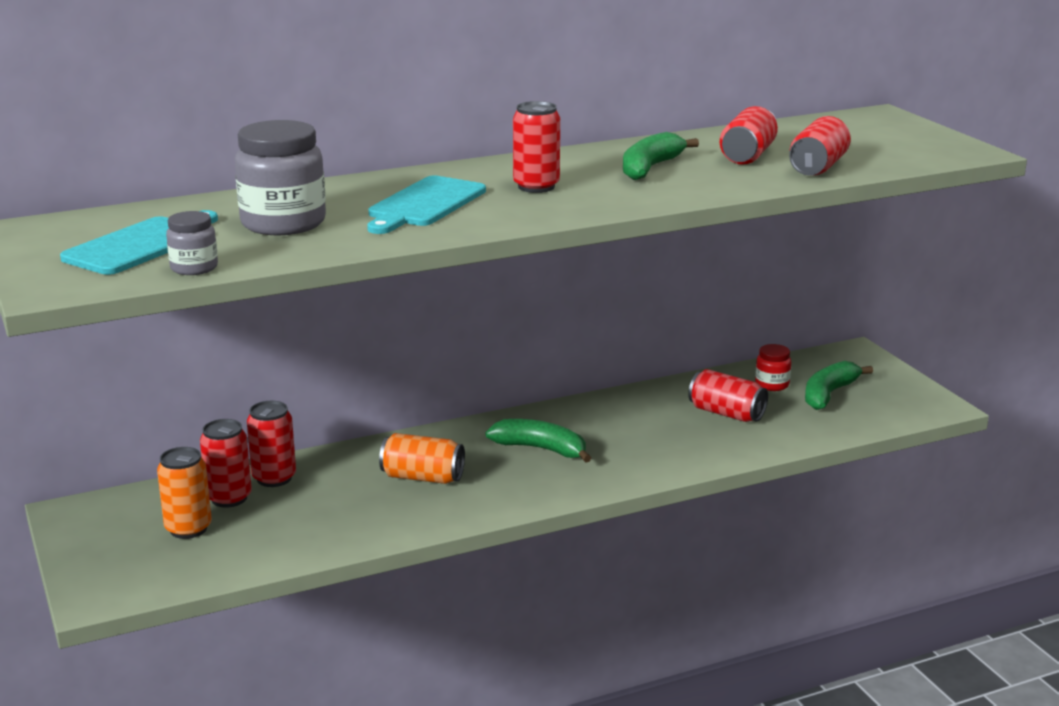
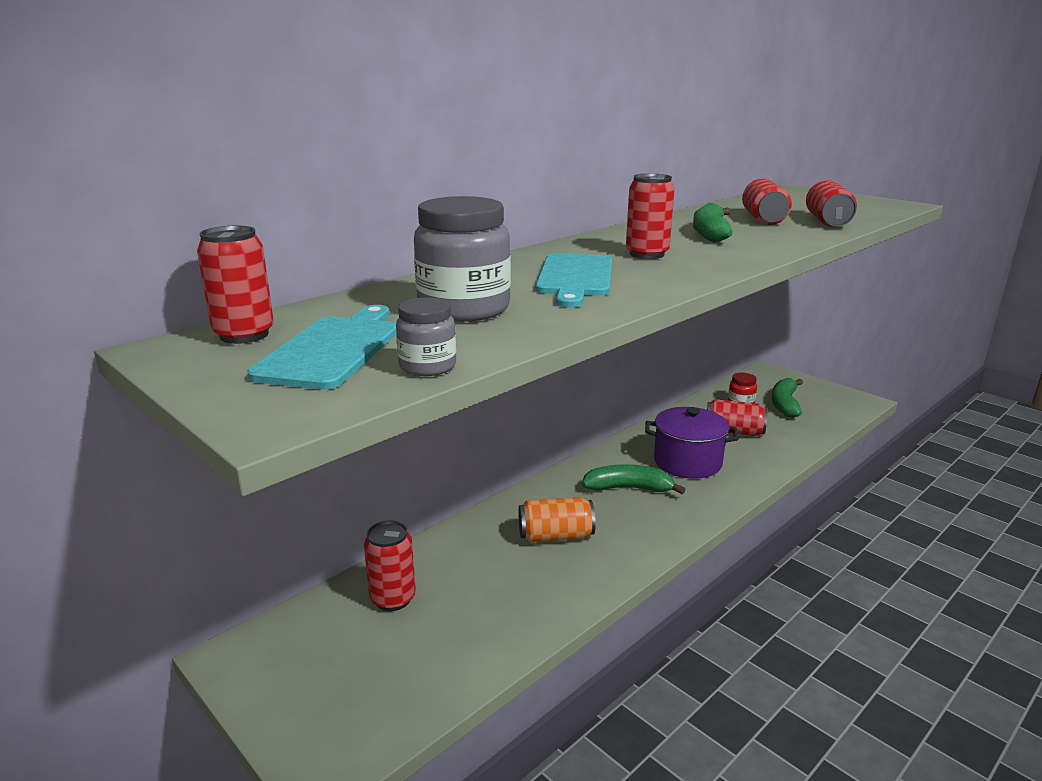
camera: 20 degrees left, 0 degrees up
orange can [157,447,212,539] -> none
red can [247,401,296,487] -> red can moved to [197,226,274,344]
none -> purple pot [645,407,739,479]

